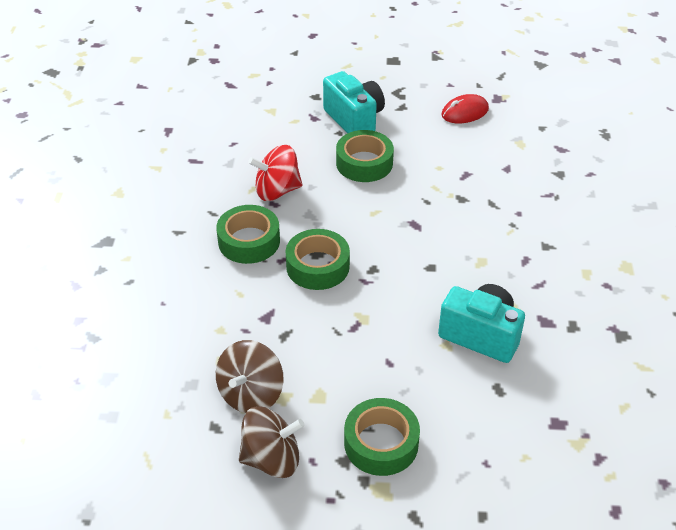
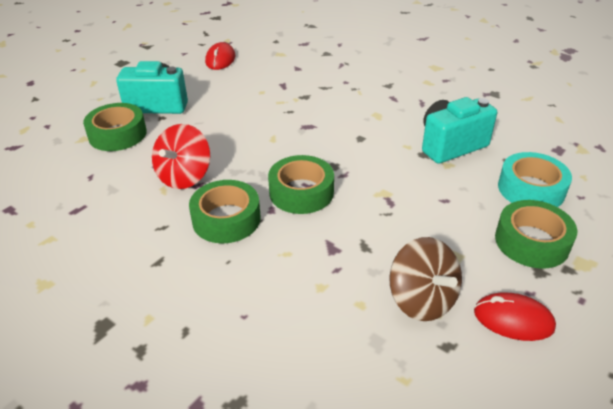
camera: 55 degrees left, 5 degrees down
brown spinning top [239,406,305,478] -> red mouse [474,293,556,341]
green tape [336,130,394,182] -> green tape moved to [83,103,147,151]
none -> turquoise tape [498,152,572,207]

